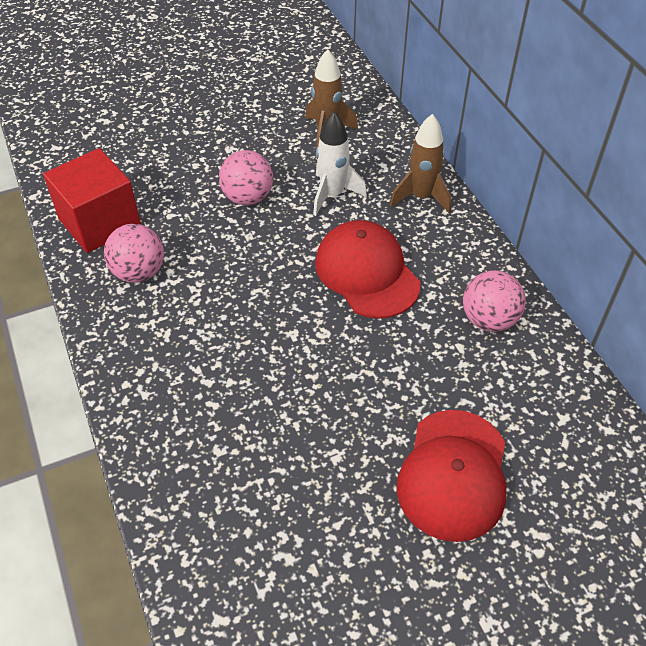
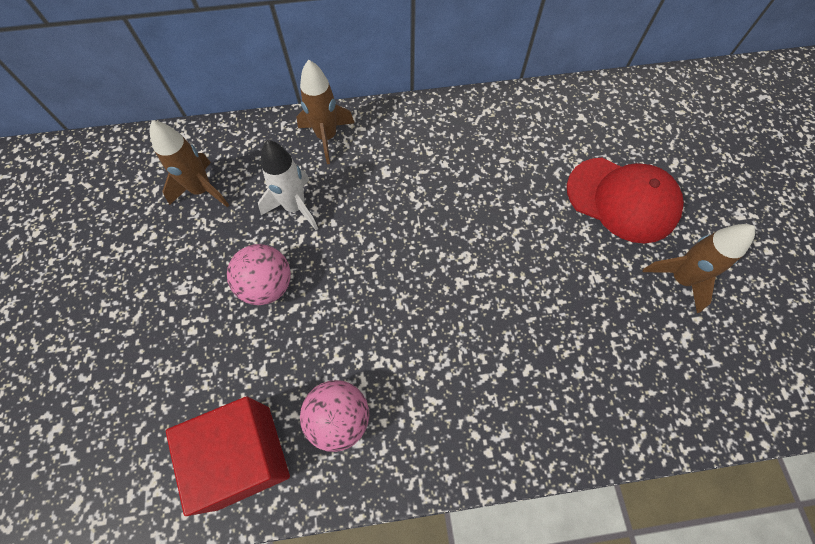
camera: 75 degrees left, 15 degrees up
red cap [315,220,421,319] -> none
pink ball [463,270,526,332] -> none
none -> brown rocket [643,224,755,313]

